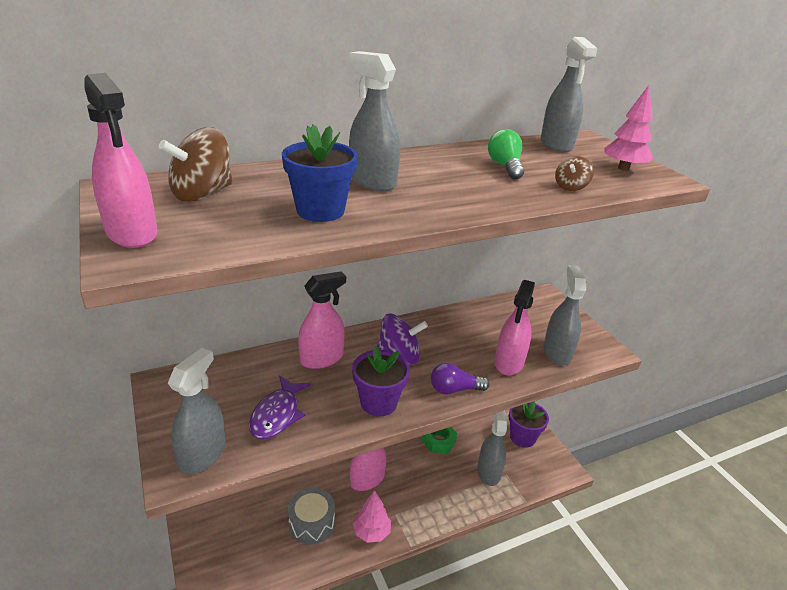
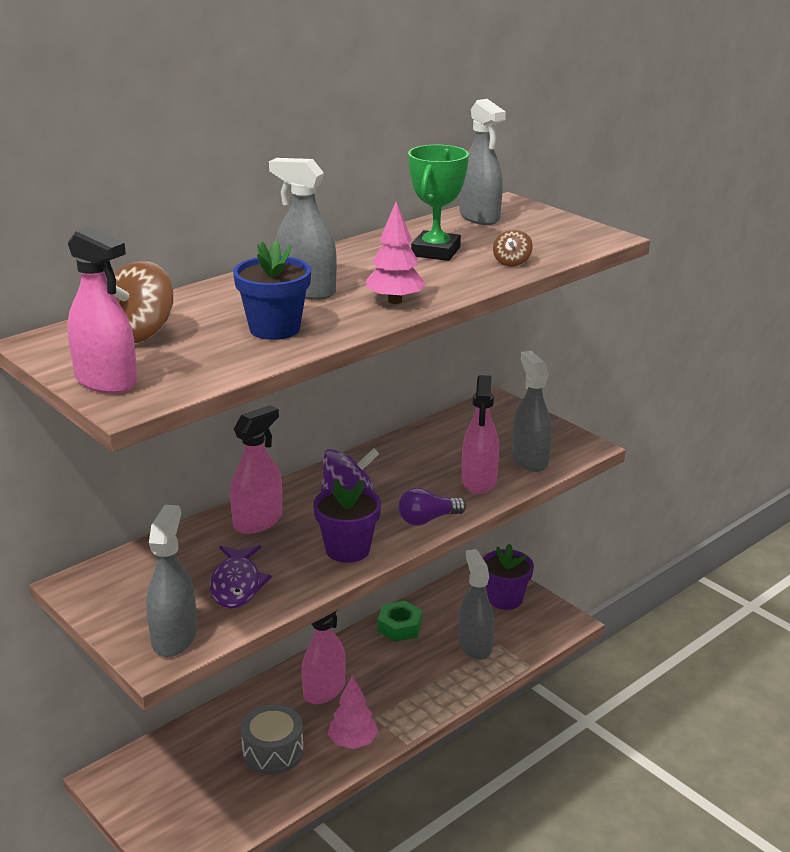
camera: 15 degrees left, 5 degrees down
green light bulb [488,129,524,180] -> green trophy [408,145,469,261]
pink tree [604,85,653,171] -> pink tree moved to [366,202,426,304]

